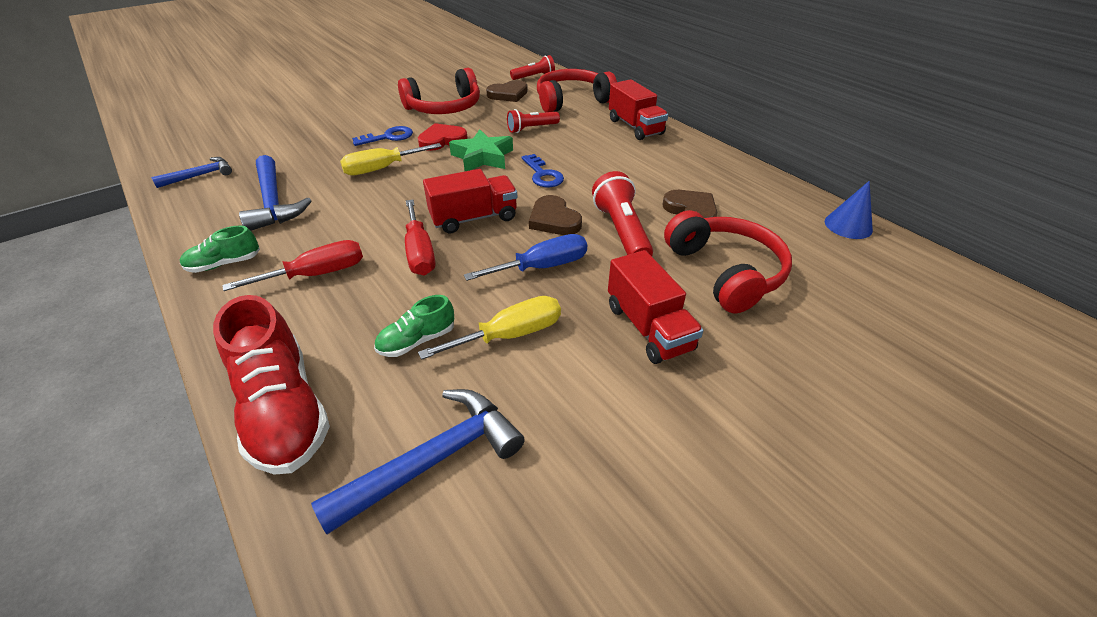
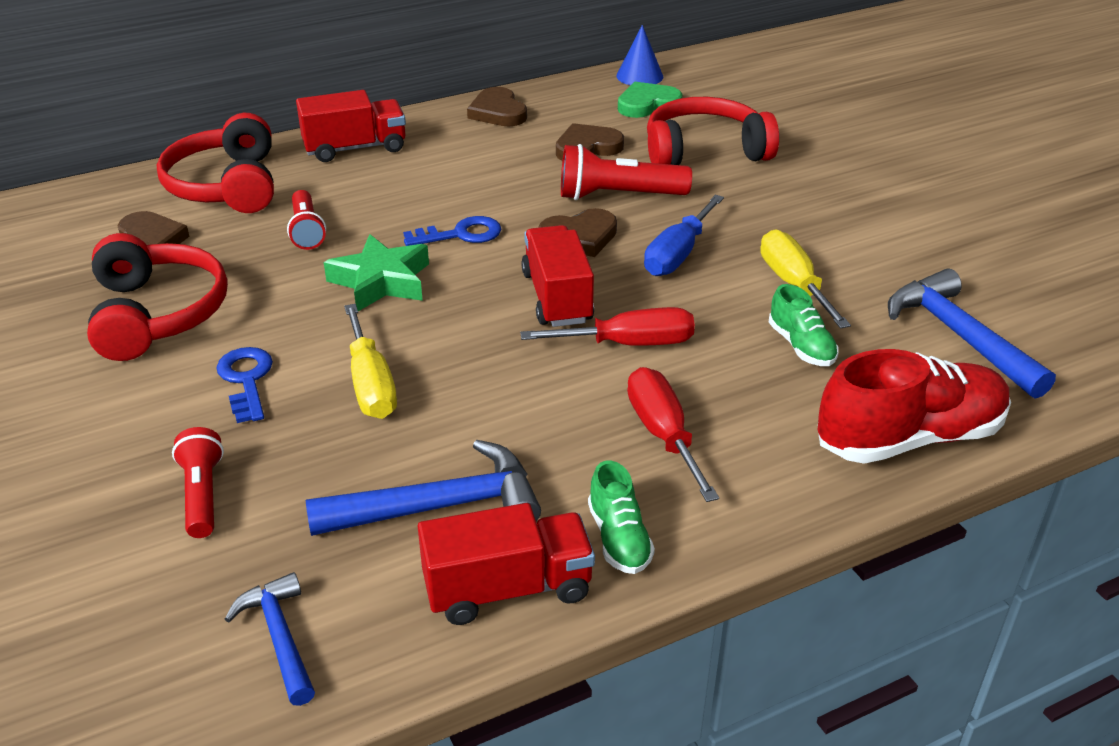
camera: 80 degrees left, 5 degrees down
red heart [418,123,468,151] -> none
blue screwdriver [464,234,587,281] -> blue screwdriver turned 135 degrees counterclockwise [644,195,724,276]
red flashlight [510,55,555,80] -> red flashlight moved to [172,427,224,538]
red truck [608,250,704,364] -> red truck moved to [418,503,595,625]
none -> brown heart [467,87,527,126]
none -> green heart [618,82,682,118]

